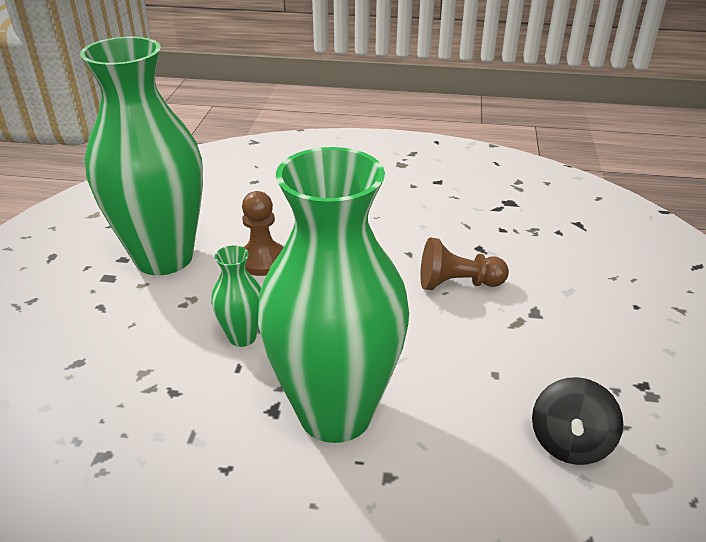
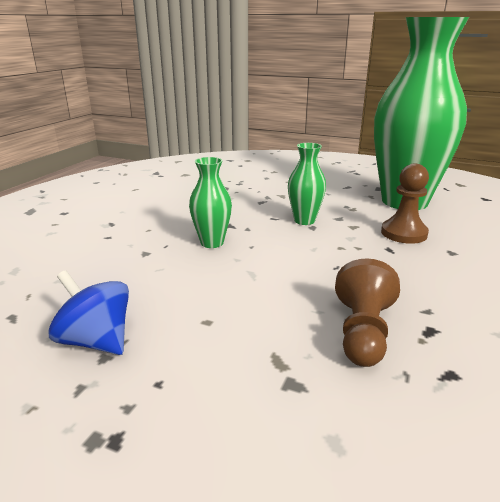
camera: 105 degrees right, 10 degrees down
green vase [258,147,409,443] -> green vase [189,157,232,248], size x0.42
black spinning top [532,377,623,465] -> blue spinning top [48,270,129,355]

